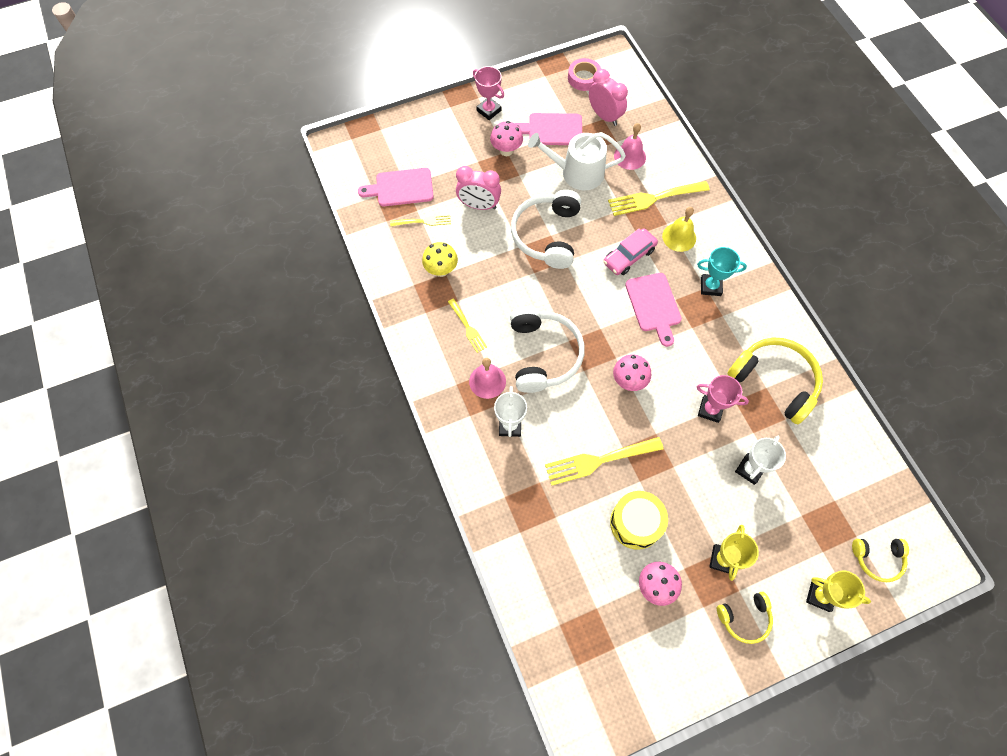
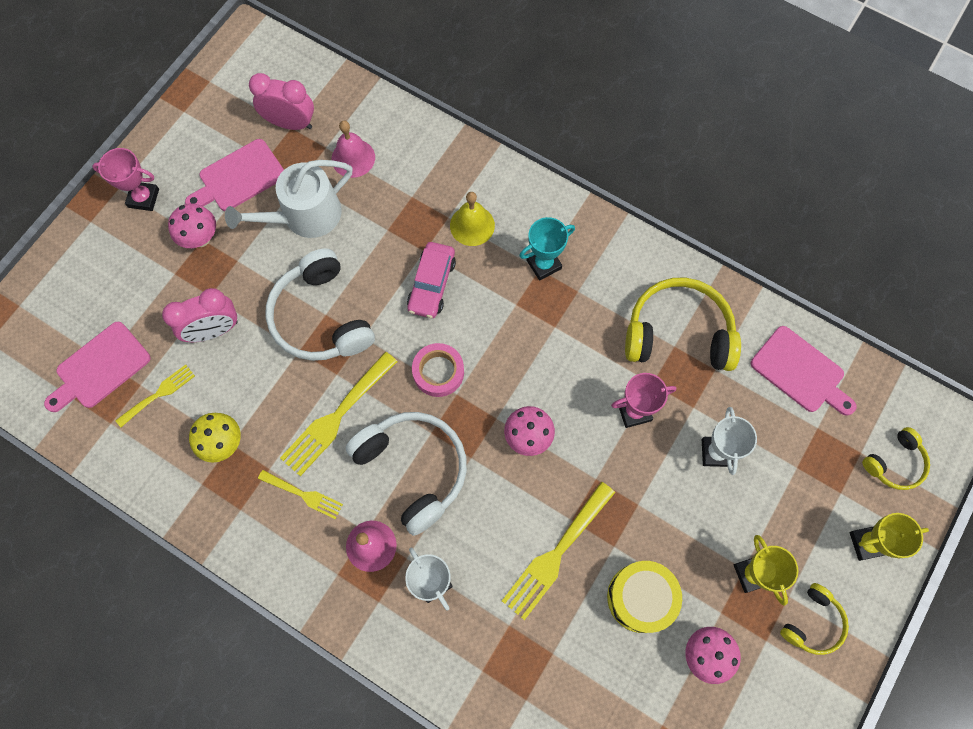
camera: 35 degrees left, 5 degrees up
pink tape [568,58,601,91] -> pink tape moved to [412,343,464,397]
yellow fork [608,181,710,216] -> yellow fork moved to [280,352,398,476]
pink cutting board [625,273,682,347] -> pink cutting board moved to [751,326,856,416]

